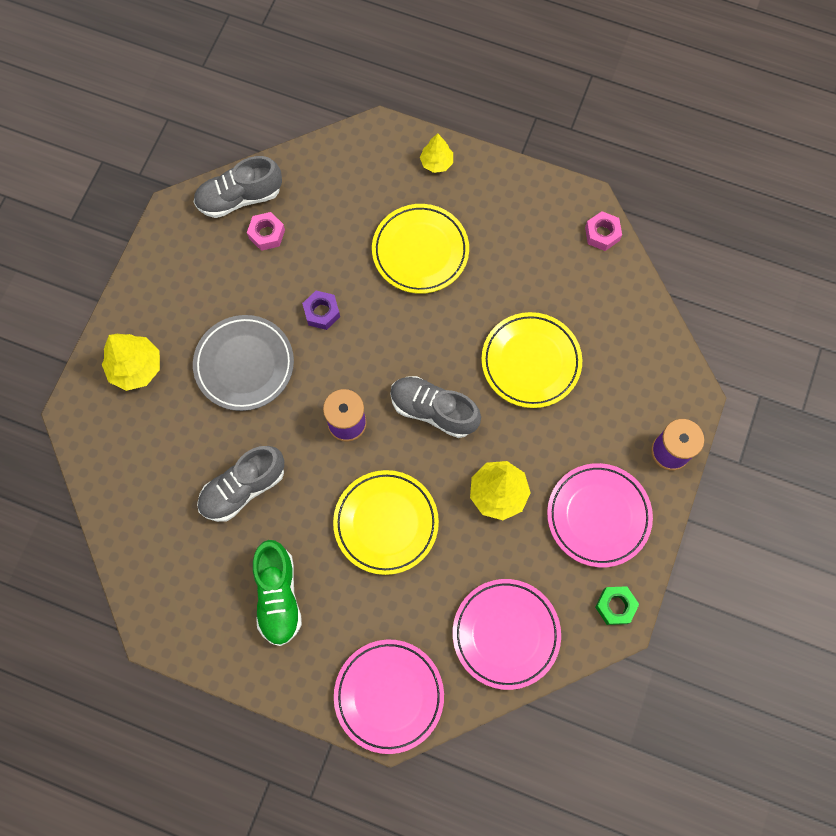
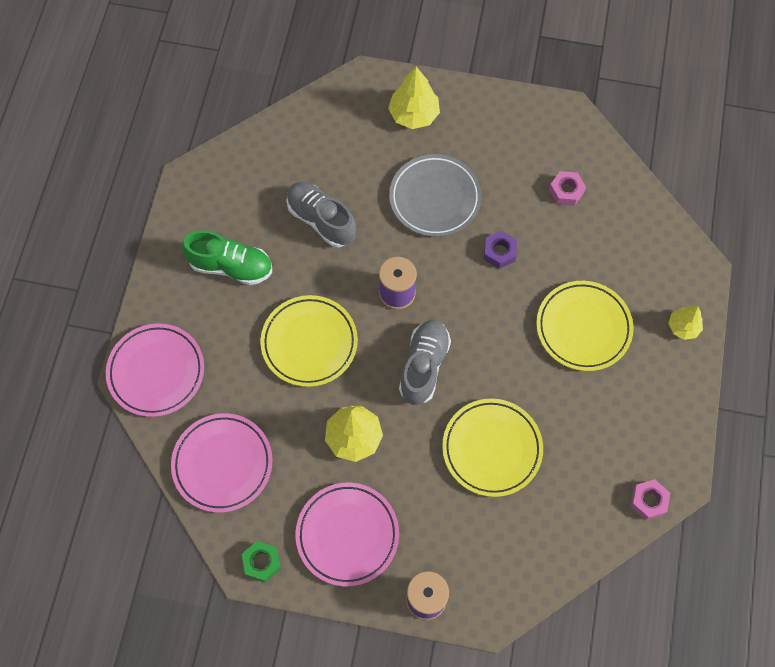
camera: 80 degrees right, 5 degrees down
grey shoe [194,156,282,218] -> none
green shoe [253,540,302,646] -> green shoe turned 150 degrees counterclockwise [182,230,272,285]

